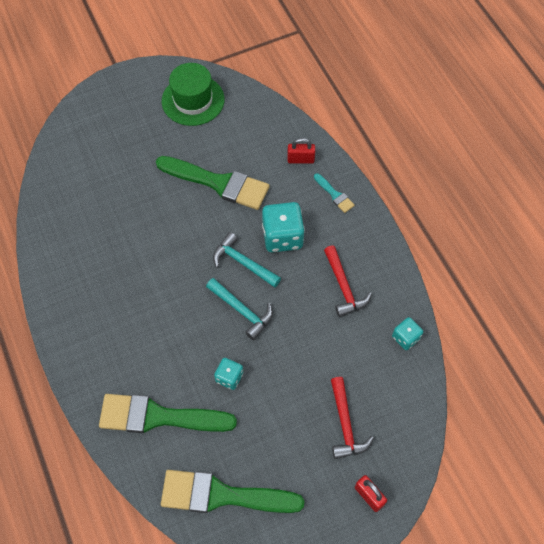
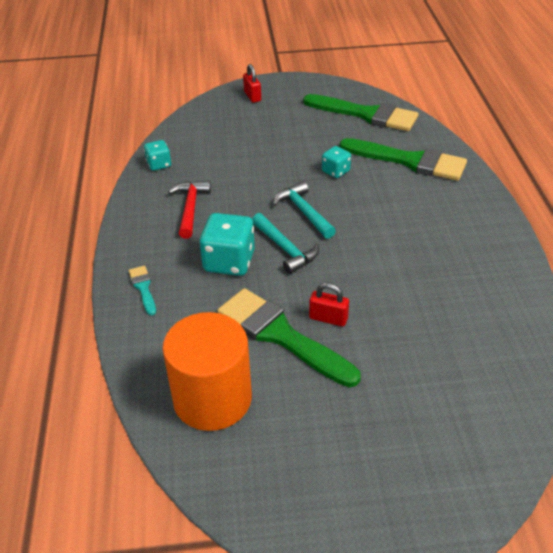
camera: 160 degrees left, 20 degrees down
green hat [162,63,225,126] -> none
red padlock [287,138,315,164] -> red padlock moved to [309,283,349,327]
red hammer [331,377,374,459] -> none
none -> orange cylinder [162,312,252,431]

